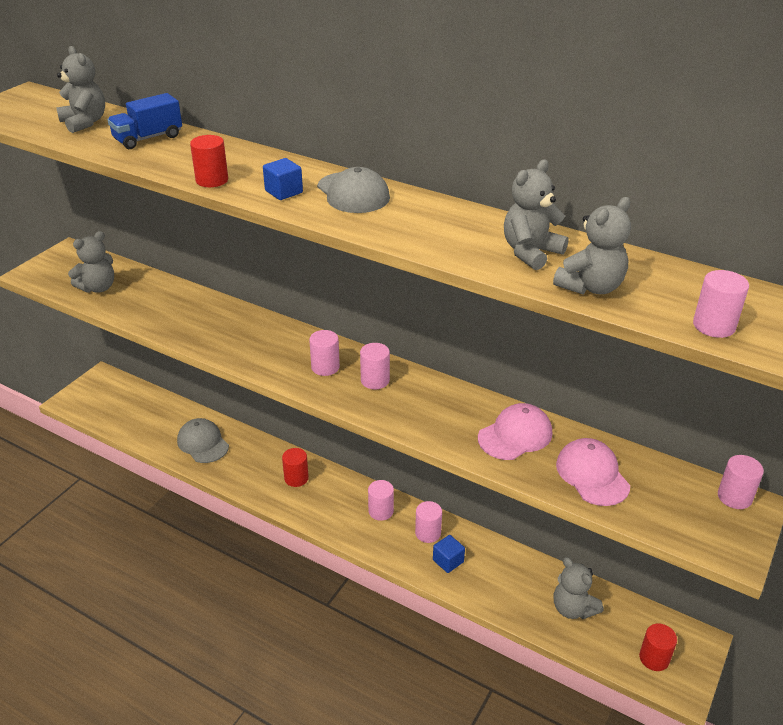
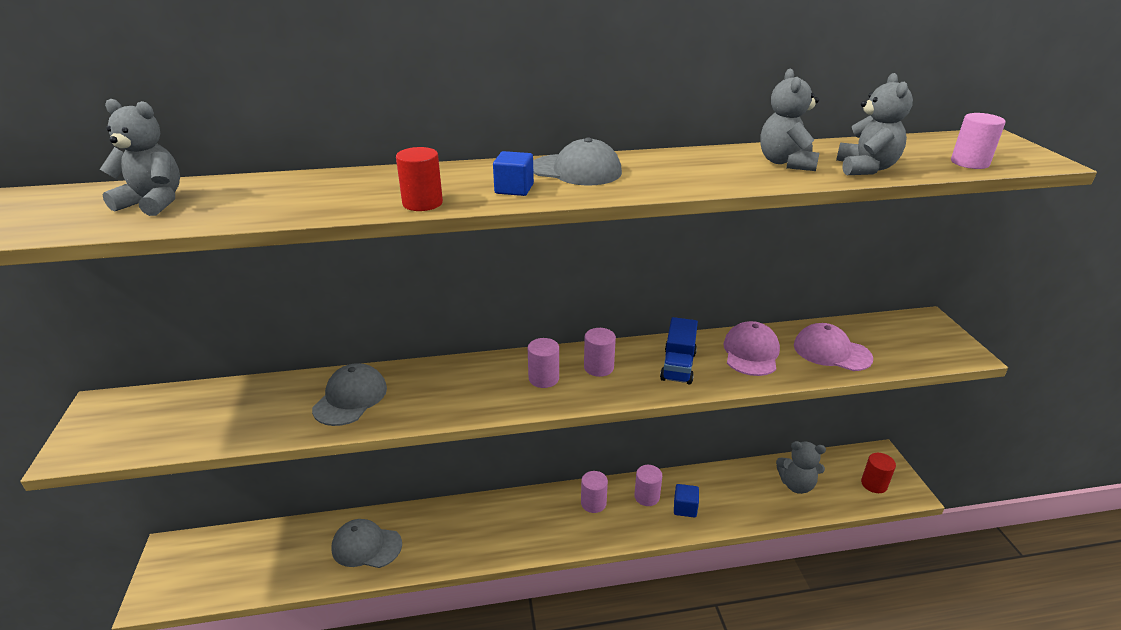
camera: 40 degrees left, 5 degrees down
grey teddy bear [68,231,114,293] -> none
blue truck [107,93,182,149] -> blue truck moved to [660,317,698,385]
red cylinder [282,448,309,487] -> none
pink cylinder [718,455,764,509] -> none
none -> grey cap [312,363,387,426]

